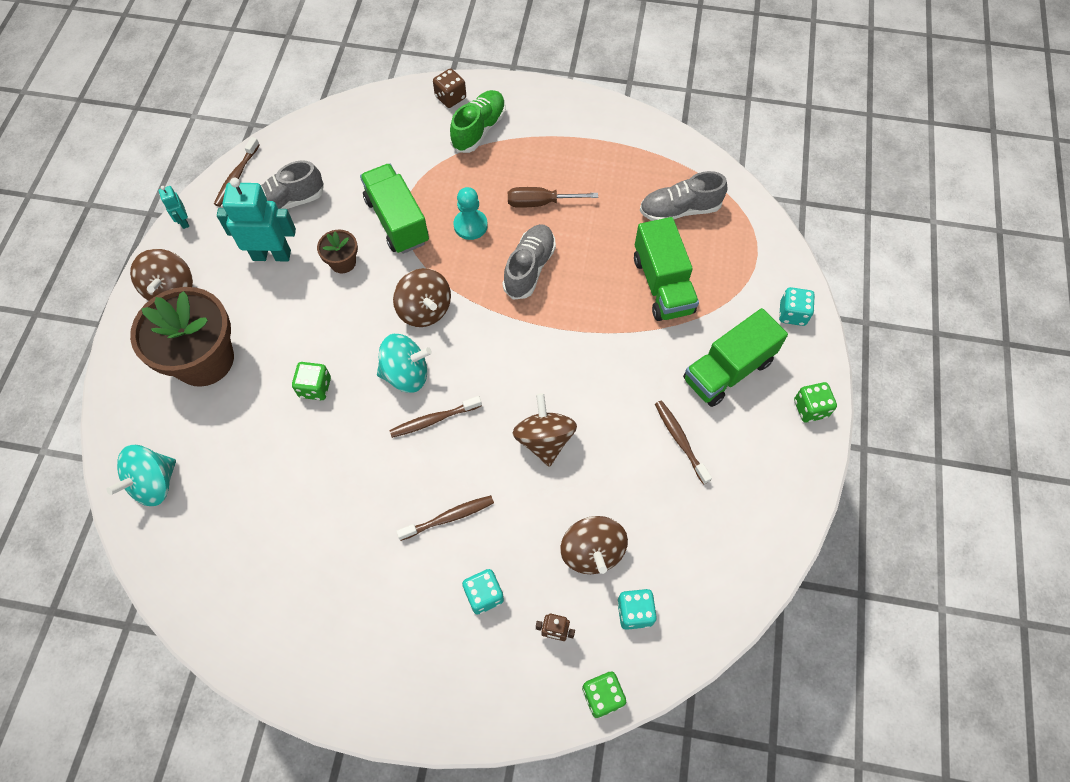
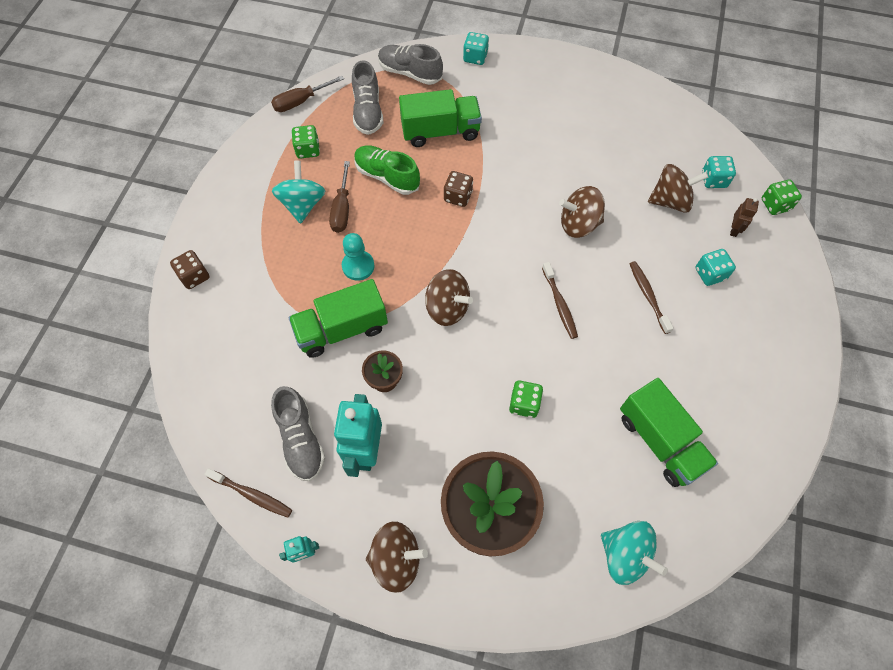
camera: 85 degrees left, 0 degrees up
turquoise spinning top [377,334,432,393] -> turquoise spinning top moved to [272,161,325,224]
brown spinning top [393,268,451,327] -> brown spinning top turned 60 degrees clockwise [425,269,473,326]
green shoe [450,90,506,153] -> green shoe moved to [354,145,420,195]
grey shoe [502,224,556,300] -> grey shoe moved to [378,44,443,85]
brown toothbrush [655,400,712,485] -> none
green truck [683,308,788,407] -> green truck moved to [620,378,718,487]
green dice [794,382,837,423] -> green dice moved to [292,125,320,159]
none -> brown screwdriver [271,76,344,112]
none -> brown dice [444,171,473,207]

